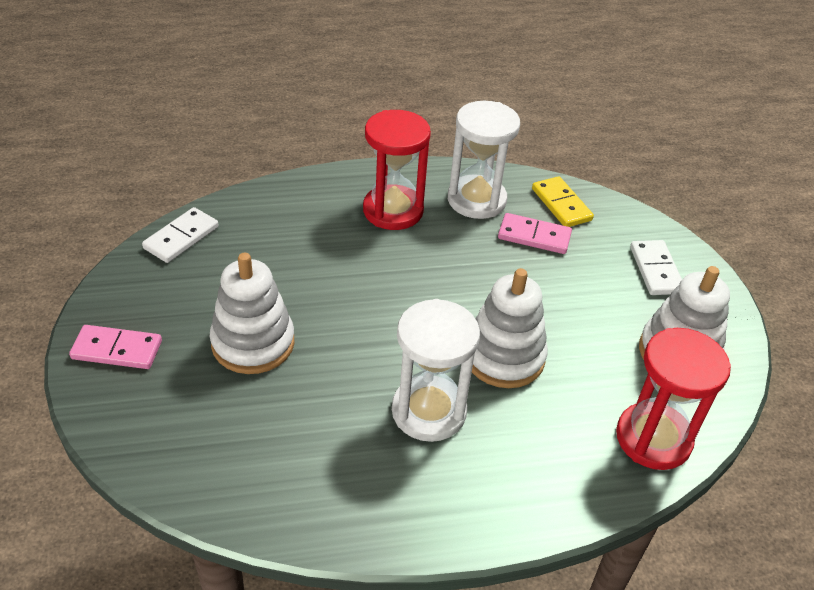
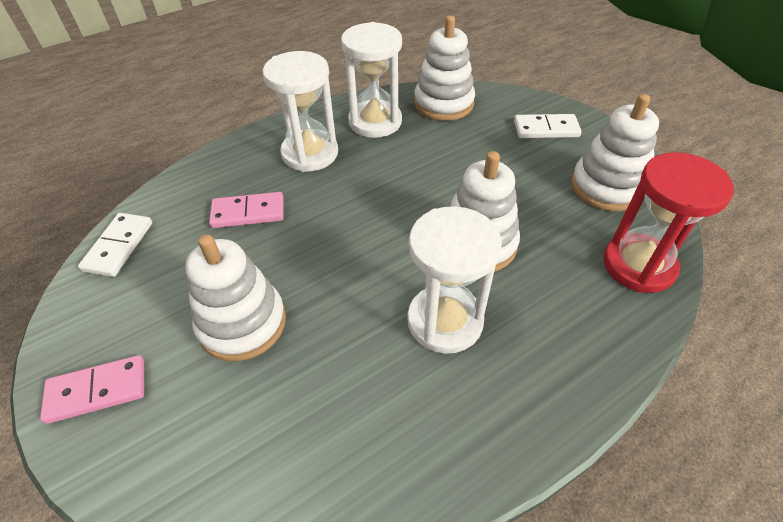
camera: 20 degrees left, 5 degrees up
red hourglass [363,110,431,230] -> white hourglass [263,51,338,172]
pink domino [498,213,572,254] -> pink domino moved to [209,192,283,228]
yellow domino [532,176,594,227] -> white stacking toy [414,15,475,121]
white domino [630,240,682,295] -> white domino turned 60 degrees counterclockwise [514,114,582,138]

